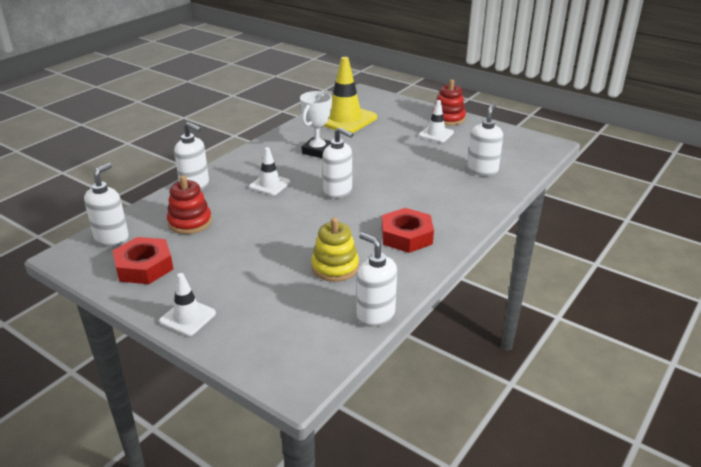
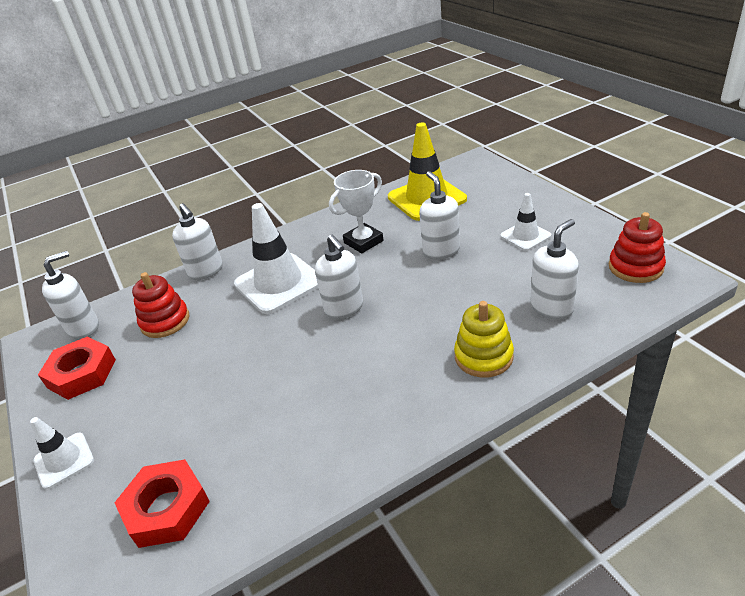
camera: 30 degrees right, 5 degrees up
white traffic cone [249,147,290,195] -> white traffic cone [234,203,318,314], size x1.84
yellow stacking toy [311,217,359,282] -> yellow stacking toy moved to [454,301,514,378]
white soap dispenser [357,232,397,327] -> white soap dispenser moved to [419,171,460,260]
red nut [381,208,434,253] -> red nut moved to [114,459,210,548]
red stacking toy [432,79,466,125] -> red stacking toy moved to [609,212,666,283]

